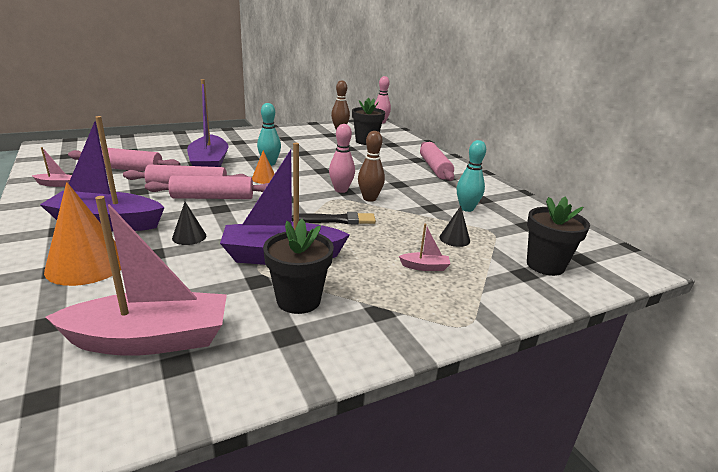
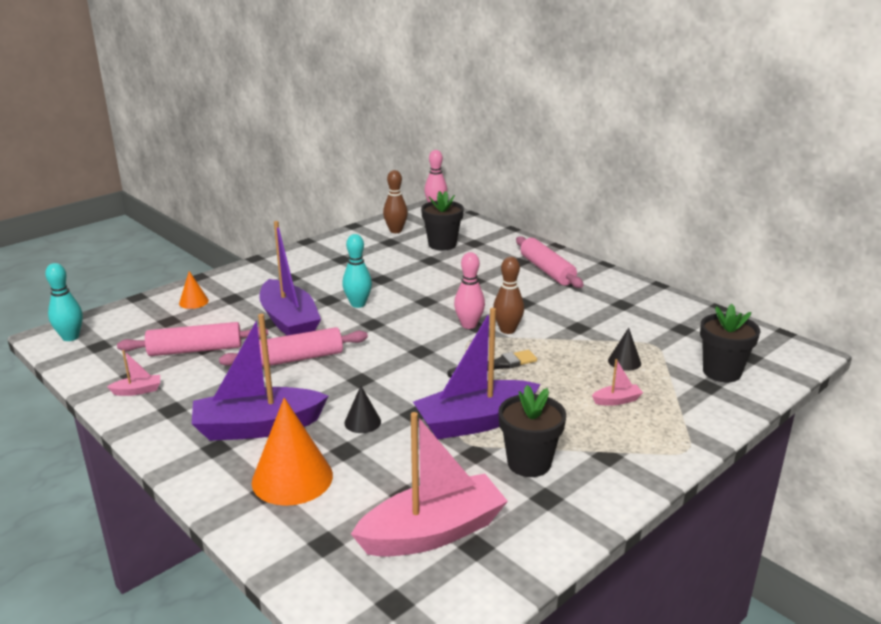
camera: 15 degrees left, 0 degrees up
pink rolling pin [145,175,269,199] -> none
orange cone [252,150,275,184] -> orange cone moved to [179,271,209,309]
turquoise bowling pin [457,140,486,212] -> turquoise bowling pin moved to [45,263,83,341]

